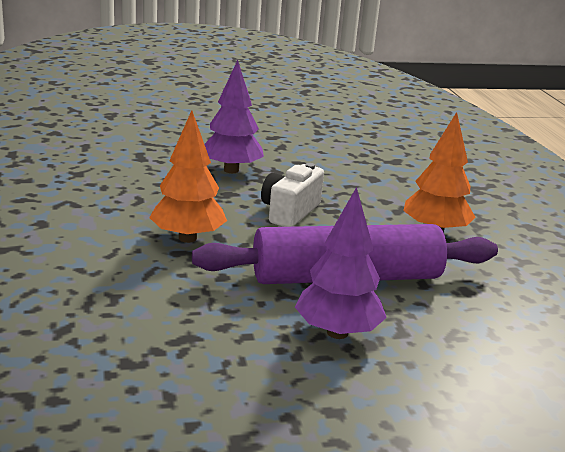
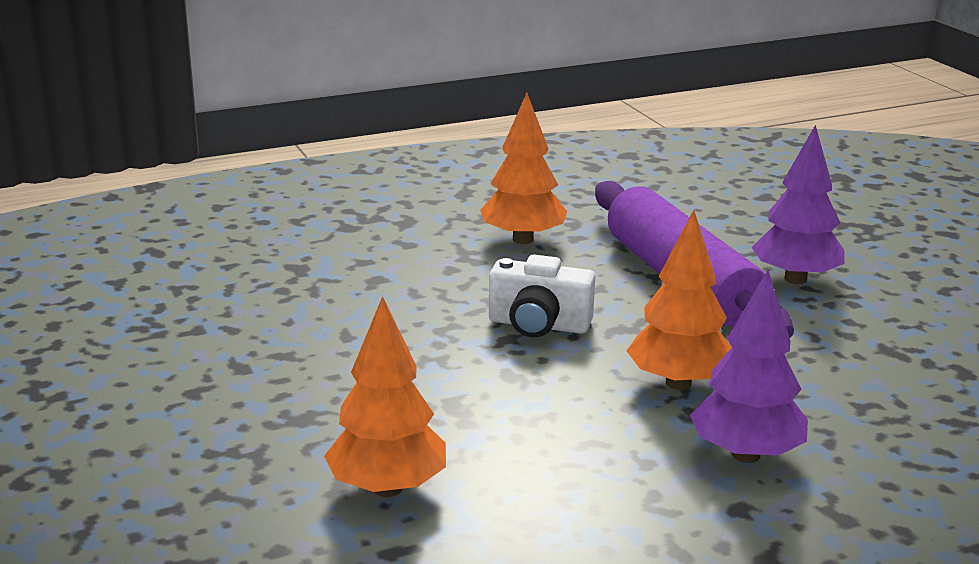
camera: 100 degrees left, 0 degrees up
purple tree [204,60,264,173] -> purple tree moved to [690,270,808,463]
none -> orange tree [324,296,446,497]

